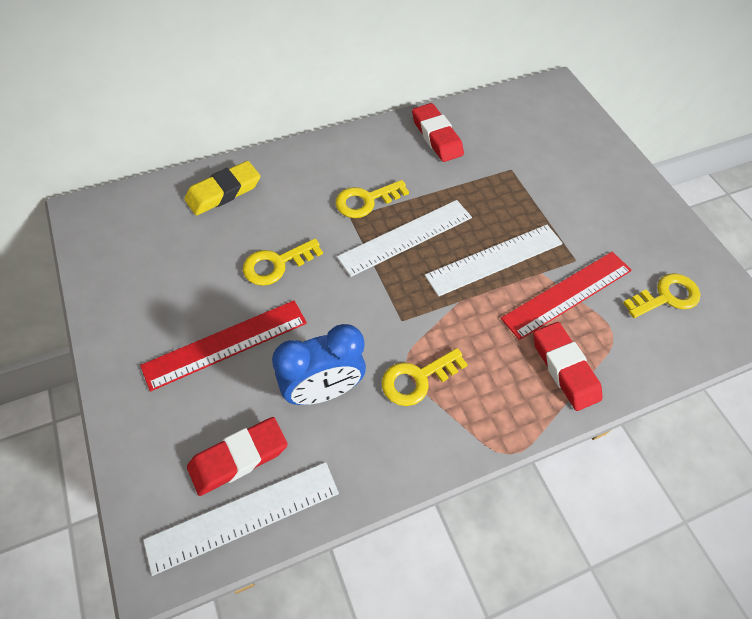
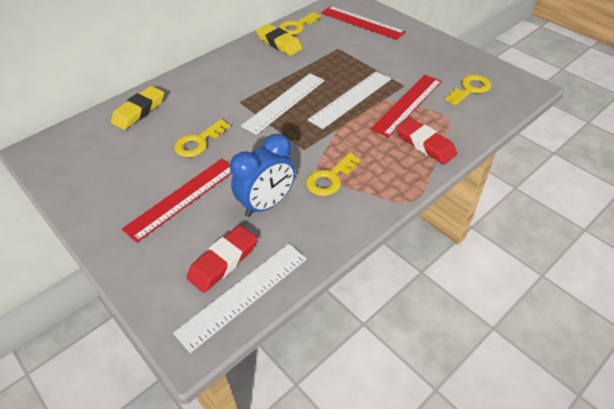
camera: 15 degrees left, 10 degrees down
yellow key [336,180,409,218] -> yellow key moved to [279,12,321,35]
red eraser [412,103,464,162] -> yellow eraser [256,24,303,56]
none -> red ruler [321,6,406,40]

